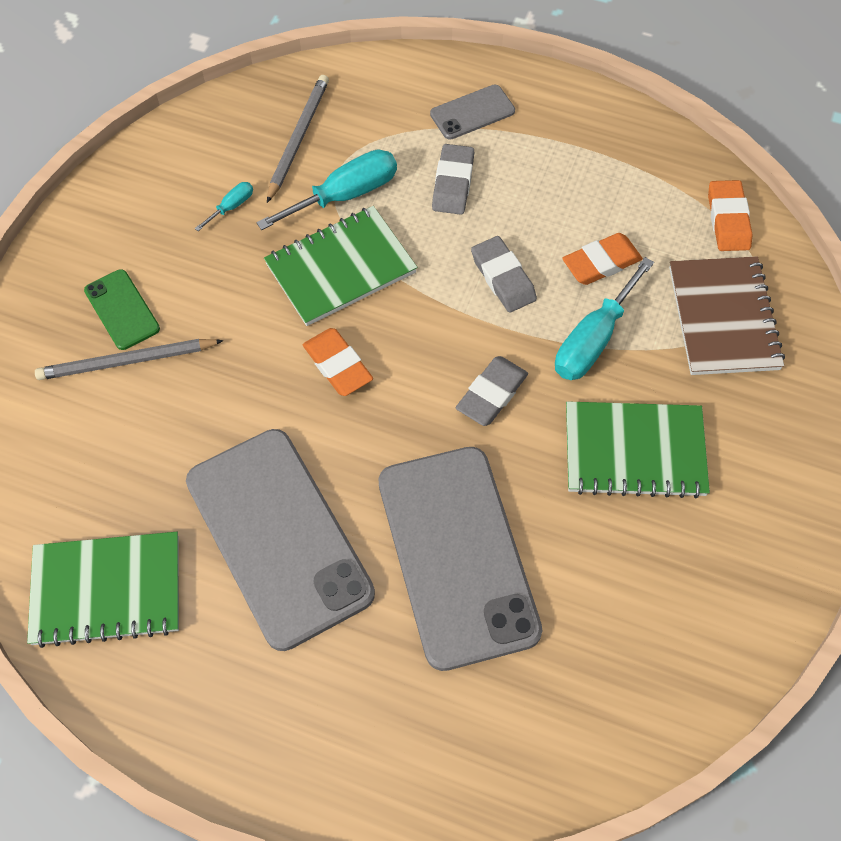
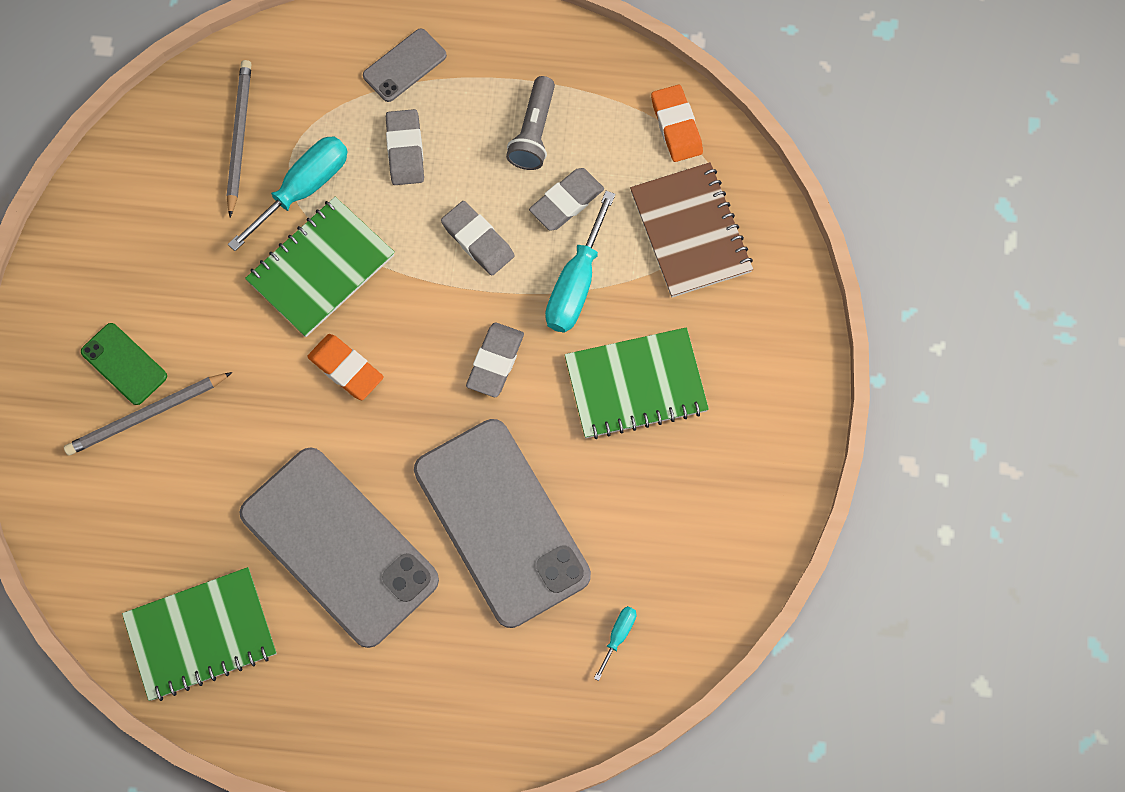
camera: 15 degrees left, 10 degrees up
turquoise screwdriver [195,182,253,231] -> turquoise screwdriver moved to [594,606,637,681]
orange eraser [562,233,643,285] -> grey eraser [529,168,604,231]
none -> grey flashlight [506,76,555,170]

